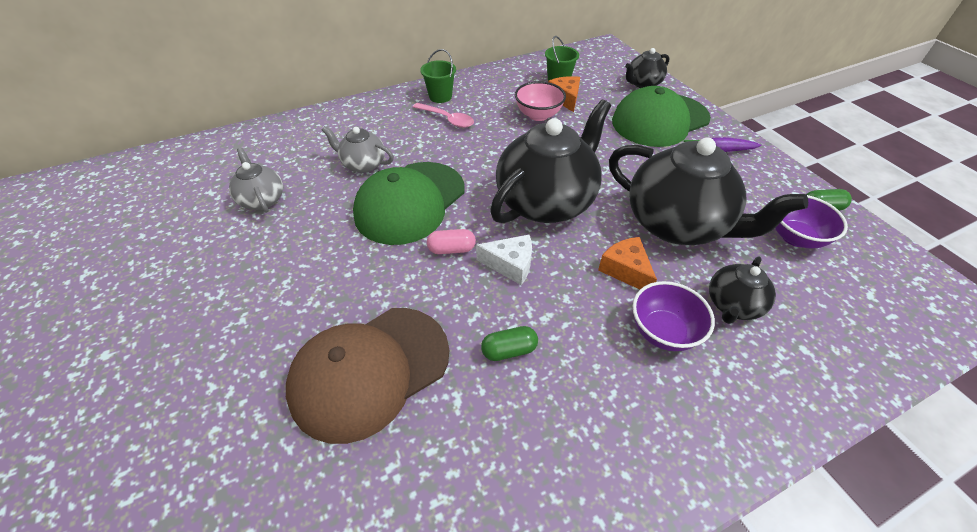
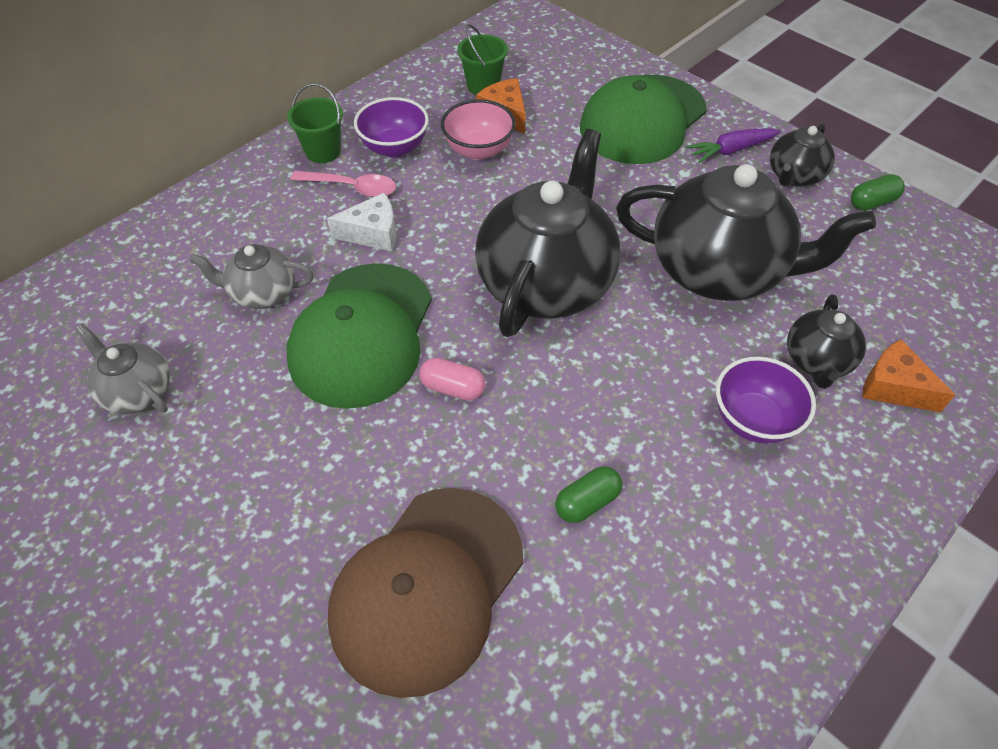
camera: 20 degrees left, 5 degrees up
pink capsule [427,229,476,254] -> pink capsule turned 45 degrees clockwise [419,358,486,401]
white cheese [476,235,532,285] -> white cheese moved to [327,193,396,251]
orange cheese [598,237,657,289] -> orange cheese moved to [862,339,955,413]
black teapot [625,48,669,88] -> black teapot moved to [770,124,835,187]
purple bowl [775,195,848,248] -> purple bowl moved to [354,97,429,158]

